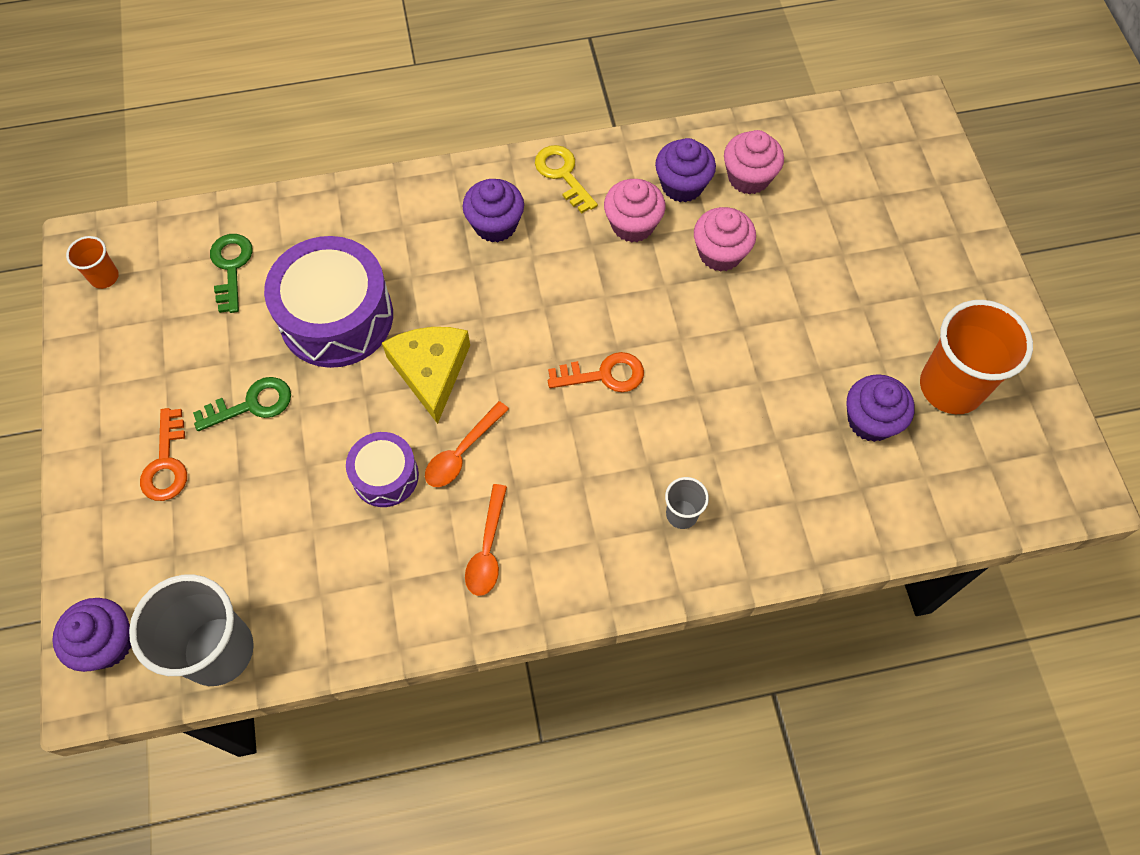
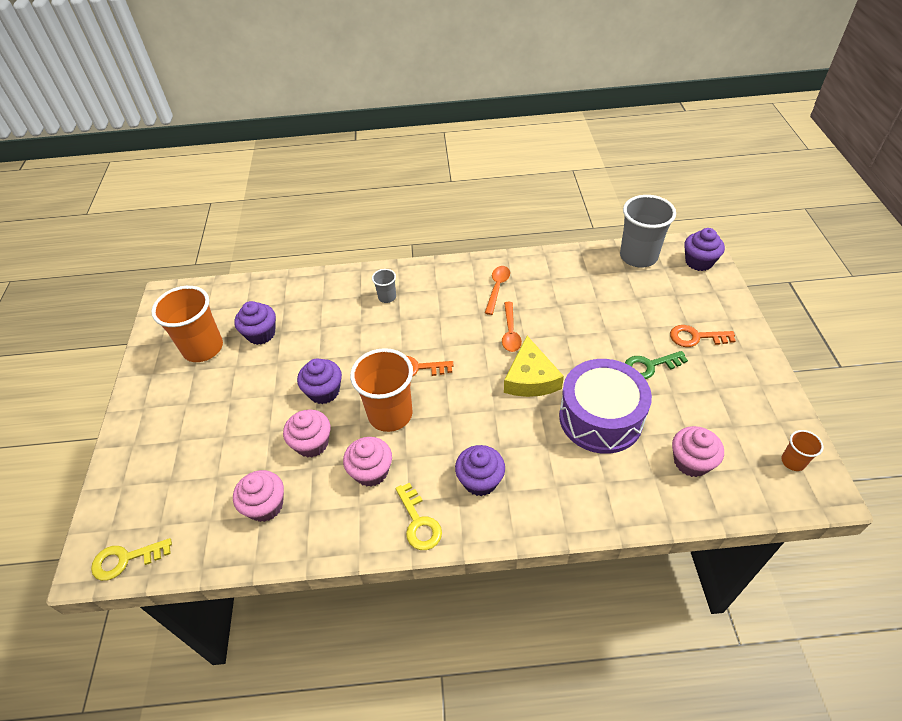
camera: 170 degrees left, 15 degrees down
orange key [140,408,187,501] -> orange key turned 90 degrees counterclockwise [670,325,736,347]
green key [210,234,253,313] -> pink cupcake [672,426,724,477]
purple drum [346,432,419,507] -> none
orange spoon [425,401,509,487] -> orange spoon turned 135 degrees clockwise [502,302,522,352]
purple cupcake [655,138,716,202] -> purple cupcake moved to [297,358,342,404]
none -> yellow key [91,538,172,581]
none -> orange cup [350,348,413,432]

